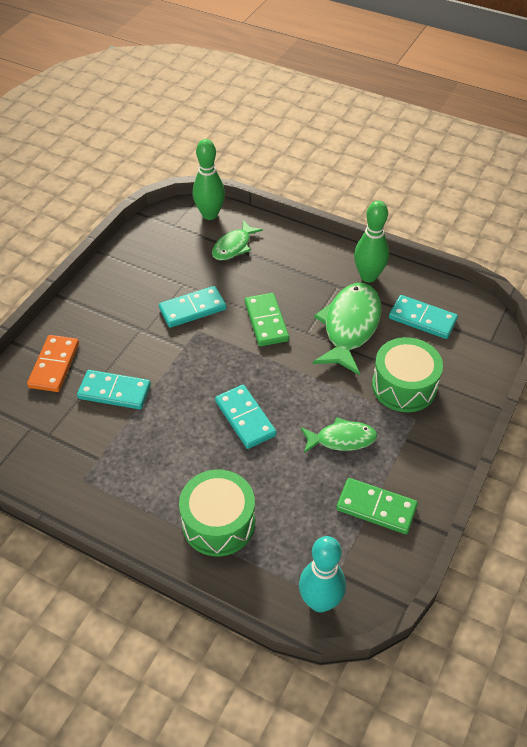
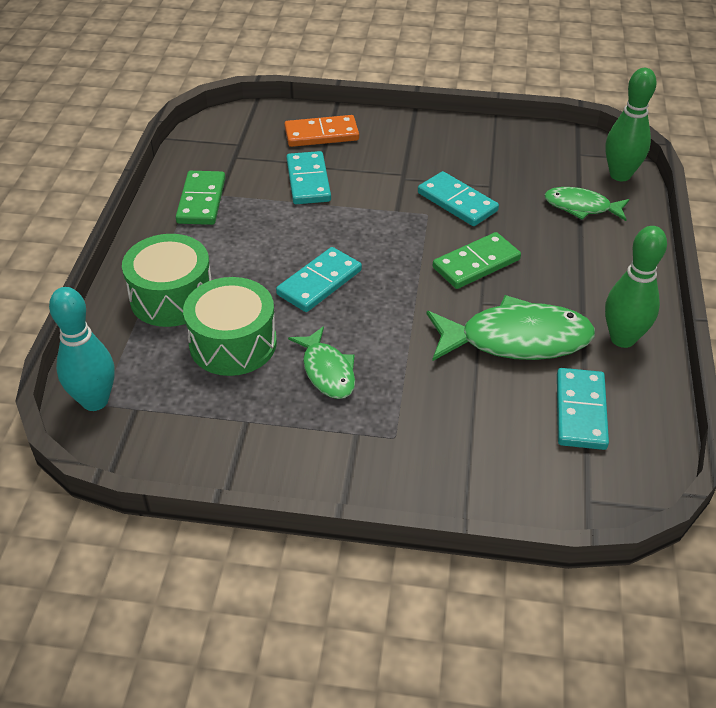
camera: 70 degrees right, 5 degrees down
green domino [336,478,418,534] -> green domino moved to [176,171,225,225]
green drum [372,337,443,412] -> green drum moved to [183,277,277,376]

